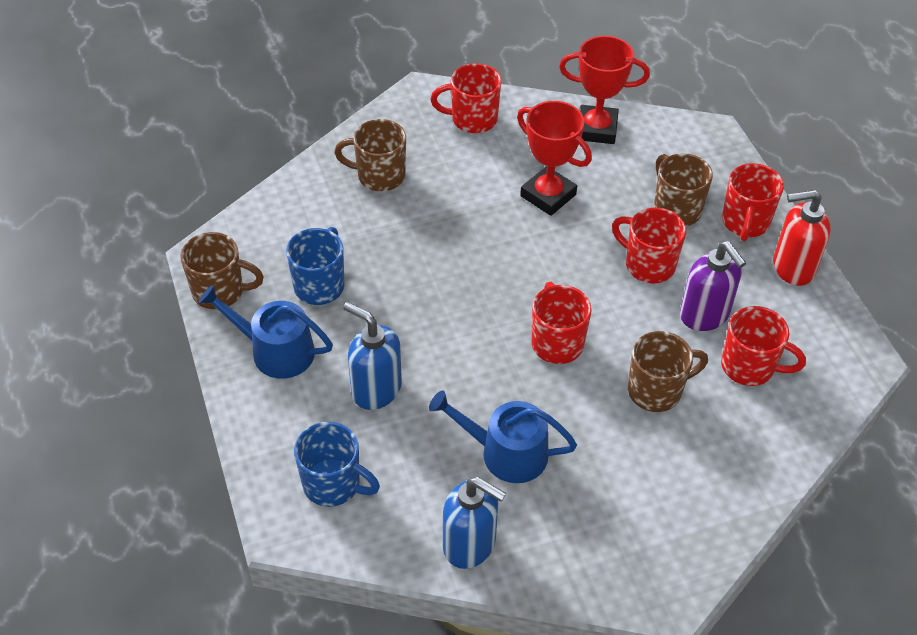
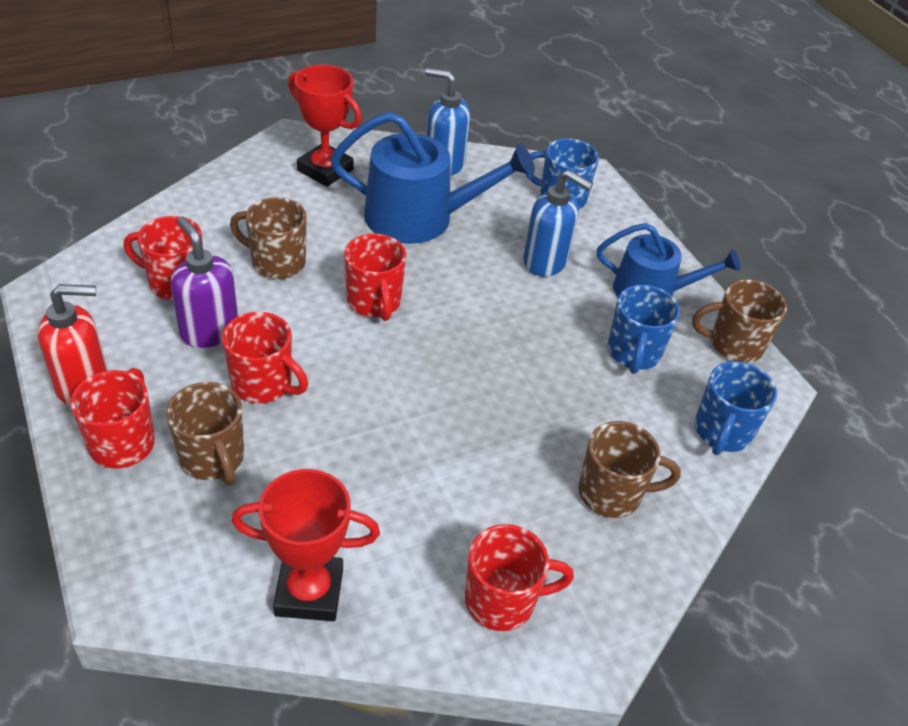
camera: 170 degrees right, 5 degrees down
blue watering can [429,391,577,483] -> blue watering can [330,112,535,244], size x1.51
red trophy [517,101,592,216] -> red trophy moved to [288,65,362,187]
brown mug [628,331,708,412] -> brown mug turned 45 degrees clockwise [230,197,307,279]
none -> blue mug [695,361,777,455]

